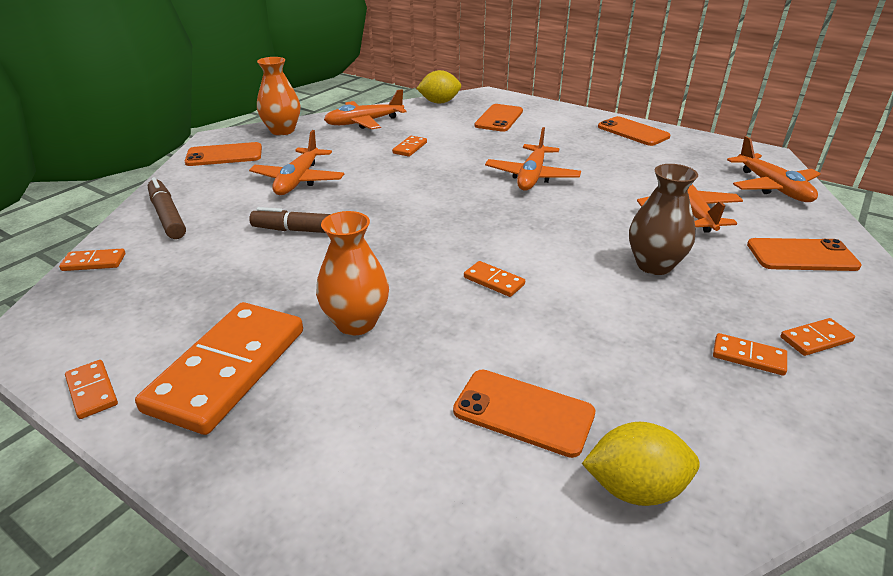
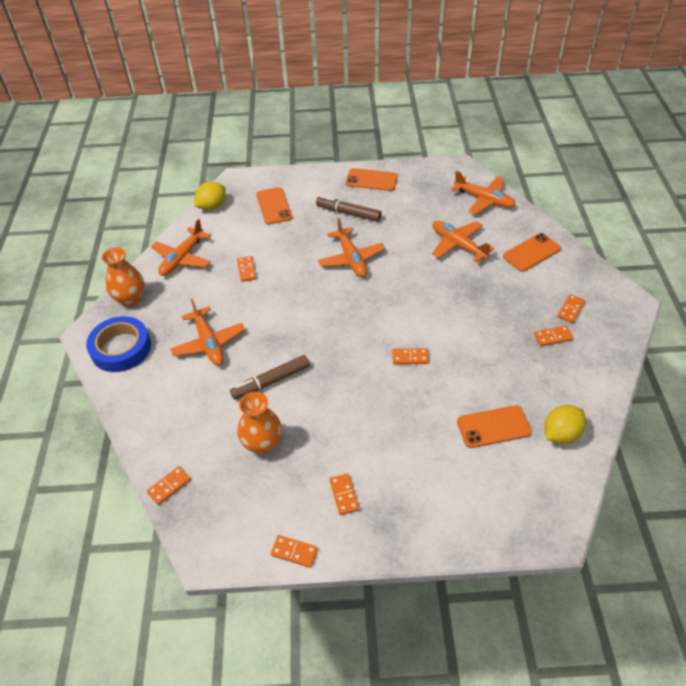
camera: 35 degrees left, 15 degrees up
orange domino [135,302,303,435] -> orange domino [329,473,359,515], size x0.42
brown marker [148,177,186,239] -> brown marker moved to [316,196,382,222]
orange phone [185,142,262,166] -> blue tape [86,316,151,372]
orange vase [316,211,389,336] -> orange vase moved to [238,392,282,455]
brown vase [629,164,698,275] -> none

